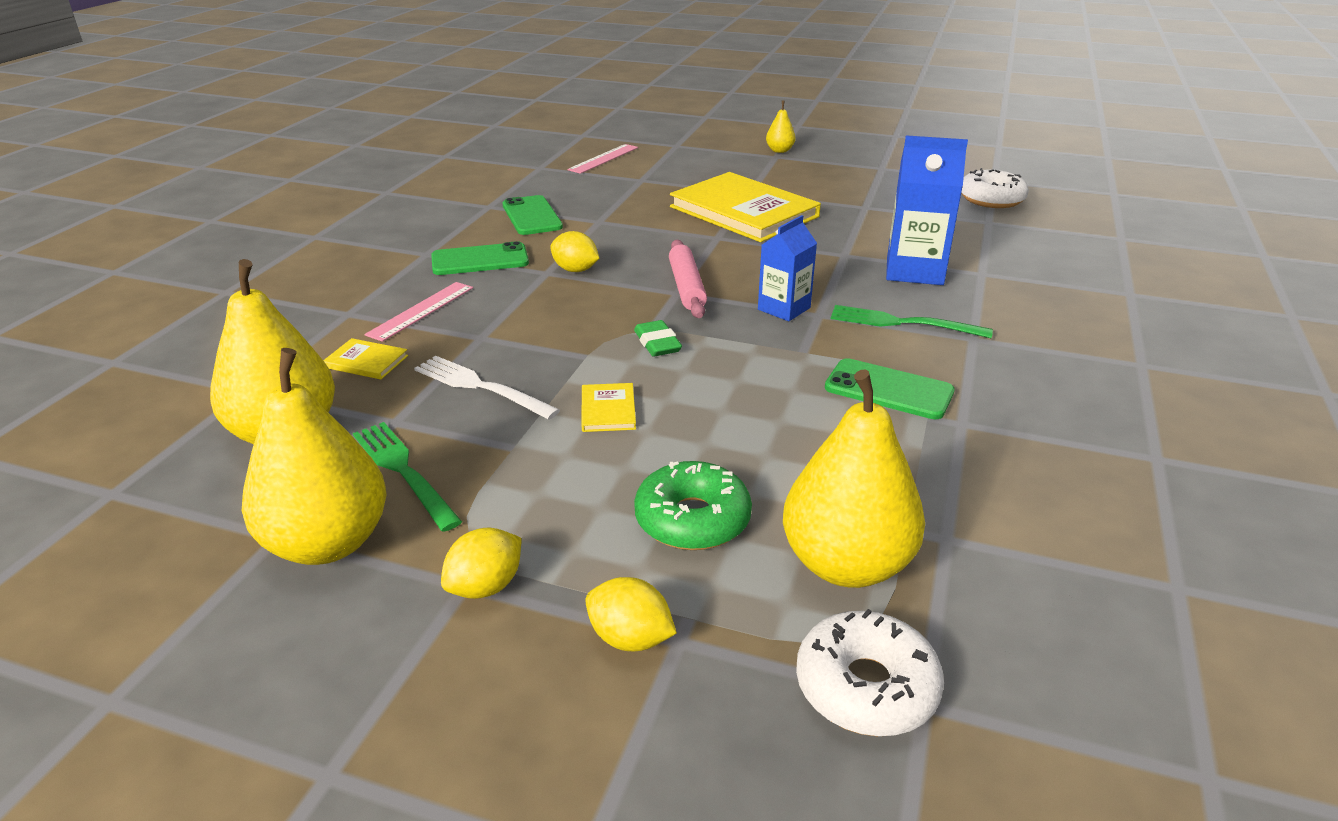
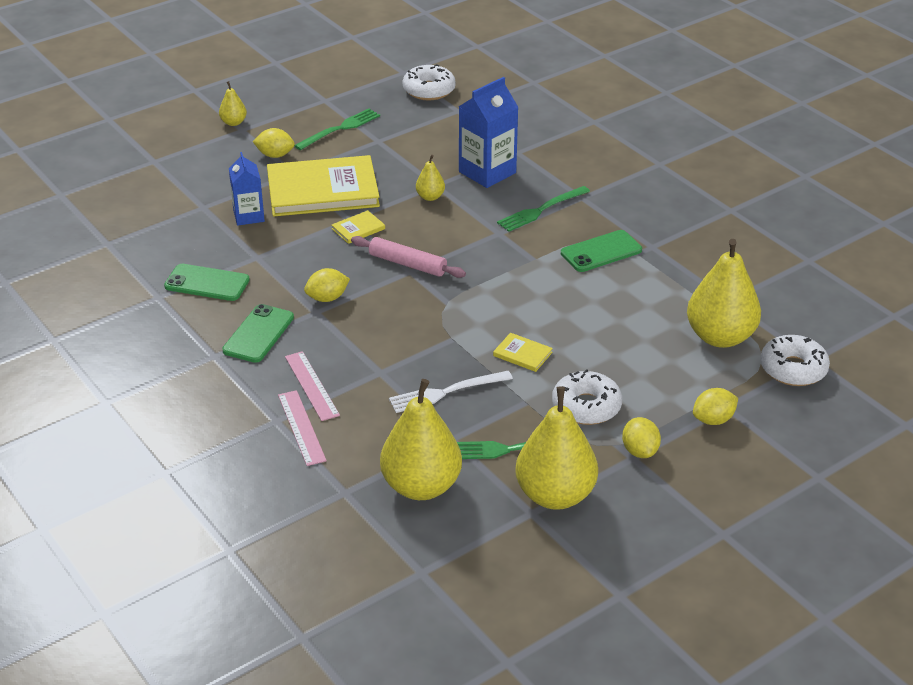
camera: 55 degrees left, 5 degrees up
yellow book [323,338,408,379] -> yellow book moved to [332,210,385,244]
pink ruler [567,144,638,174] -> pink ruler moved to [278,390,327,466]
green eraser [634,320,682,357] -> none
green donut [634,461,752,550] -> none
blue carton [758,215,817,321] -> blue carton moved to [229,152,265,226]
none -> yellow lemon [253,128,295,158]
none -> green fork [294,108,380,150]
none -> yellow pear [416,155,445,201]
none -> white donut [552,369,622,425]

